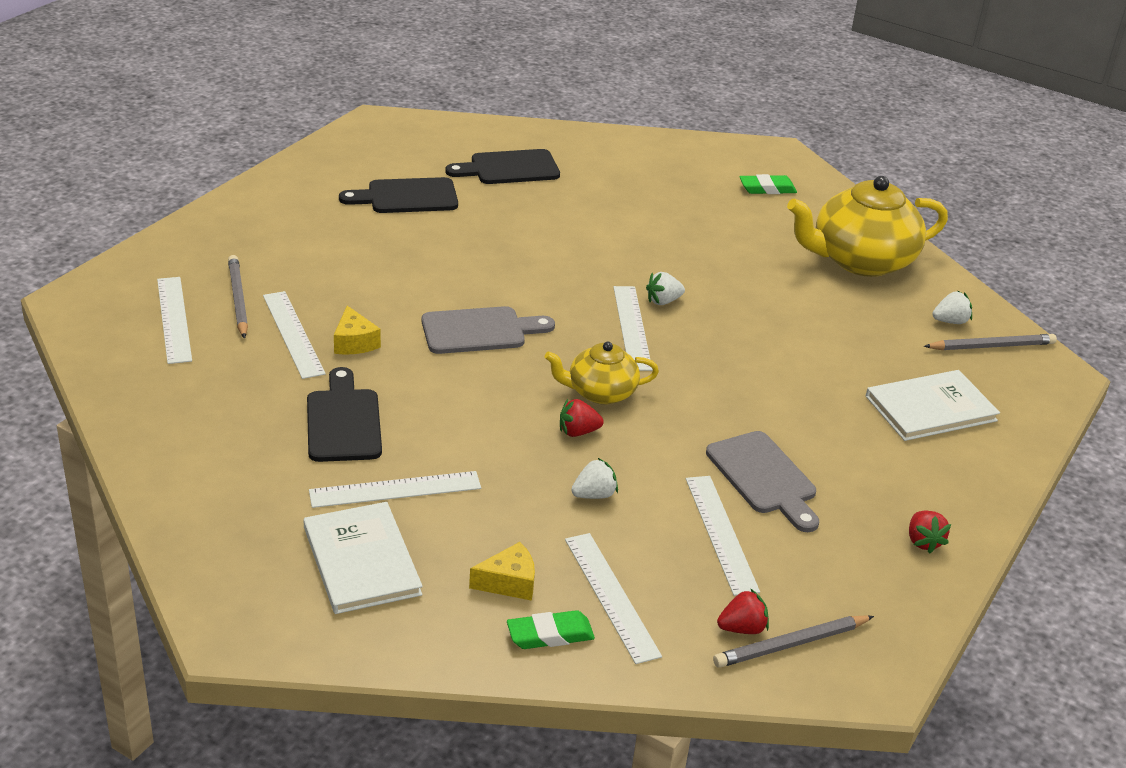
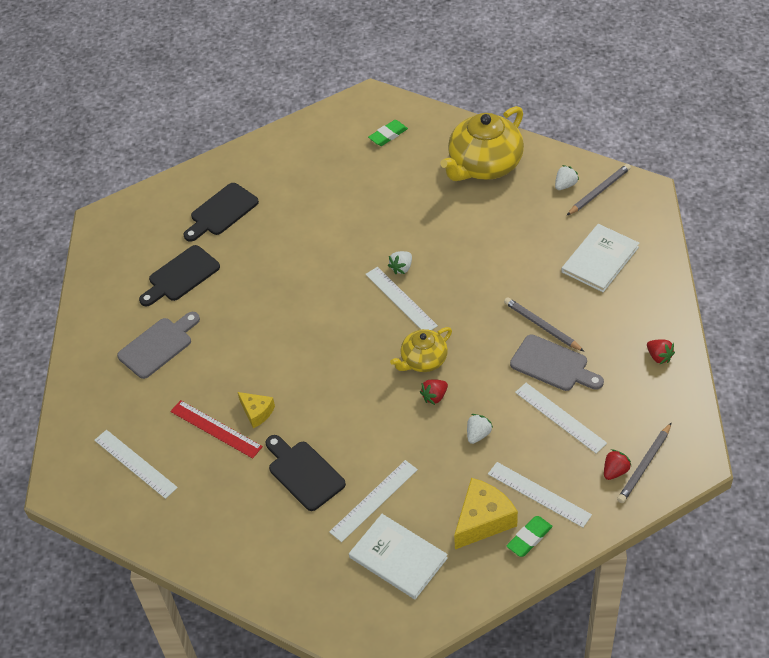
camera: 25 degrees left, 15 degrees up
grey pencil [228,255,248,339] -> grey pencil moved to [504,297,584,352]
white ruler [263,291,326,379] -> red ruler [170,400,263,459]
grey cutting board [422,306,555,354] -> grey cutting board moved to [117,312,200,379]
yellow cheese [469,542,535,601] -> yellow cheese [454,478,518,549], size x1.69

